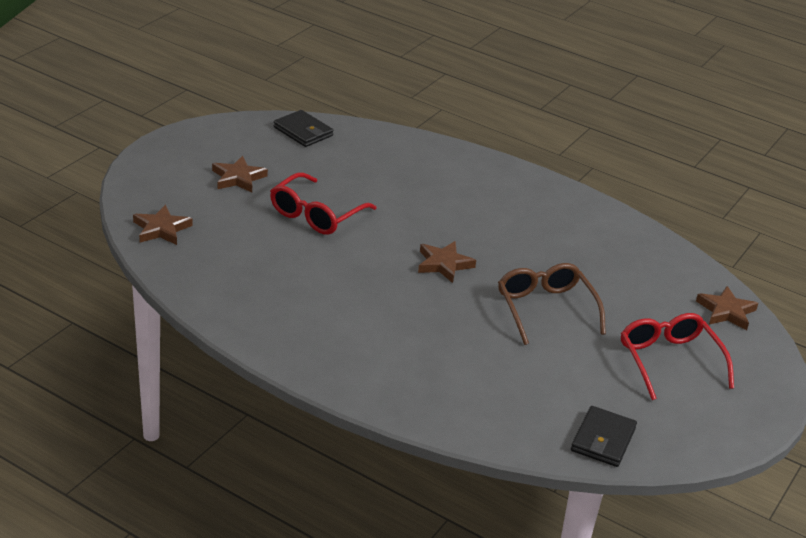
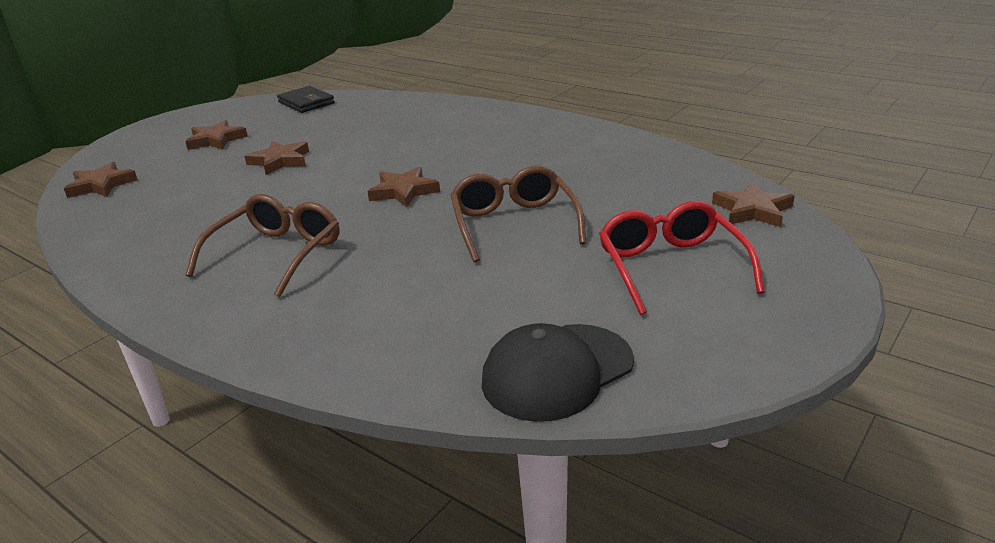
camera: 10 degrees right, 5 degrees down
red glasses [270,172,377,235] -> brown star [244,141,309,175]
black wallet [571,406,637,467] -> black cap [482,323,634,422]
none -> brown glasses [186,194,339,297]

